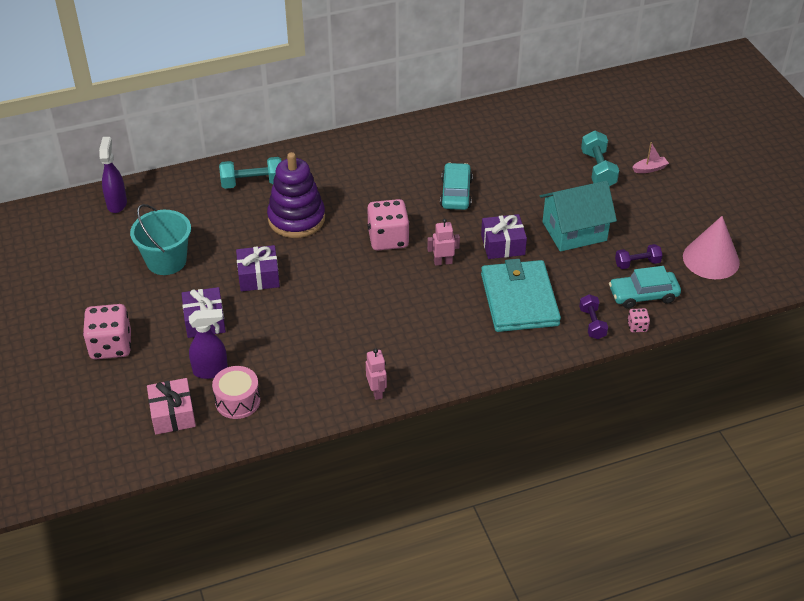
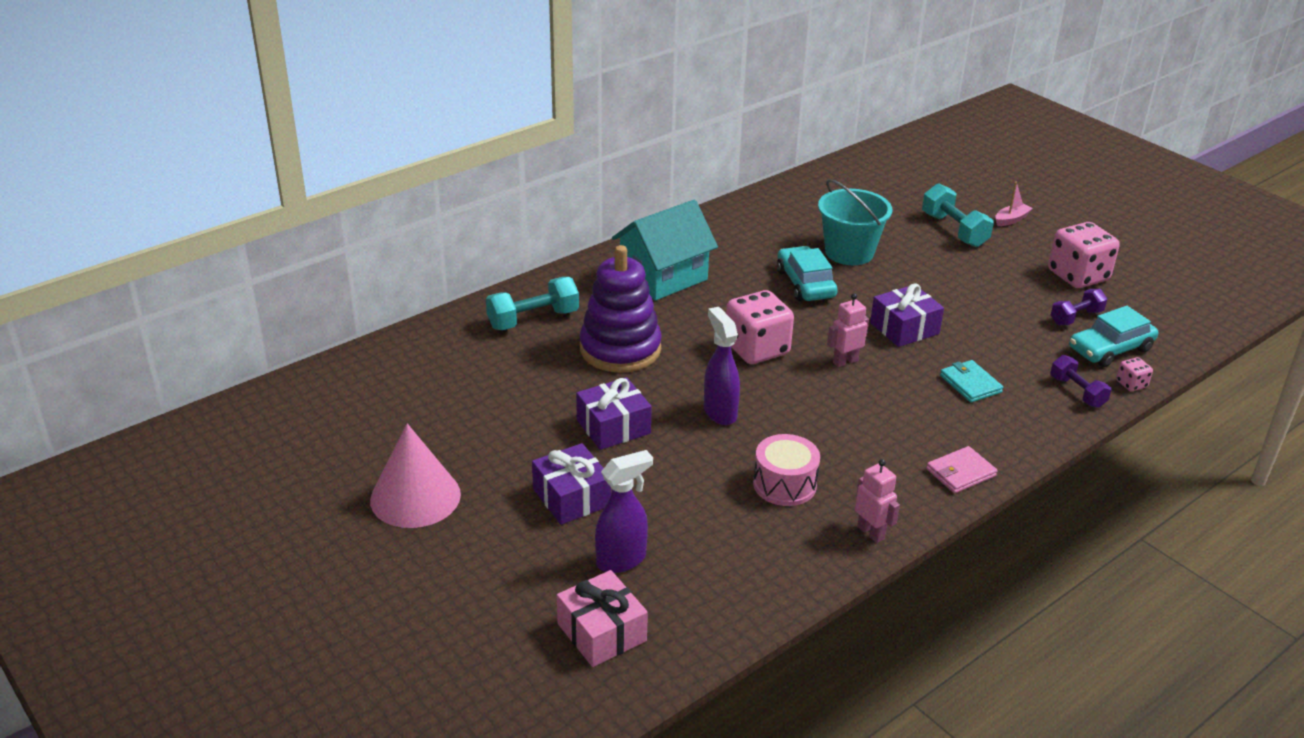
camera: 20 degrees left, 10 degrees down
pink dice [83,304,131,360] -> pink dice moved to [1048,222,1120,288]
purple spray bottle [99,137,127,213] -> purple spray bottle moved to [704,307,740,425]
turquoise bucket [130,204,191,275] -> turquoise bucket moved to [818,179,892,265]
pink drum [212,366,260,419] -> pink drum moved to [753,434,820,506]
turquoise wallet [481,259,561,332] -> turquoise wallet [940,360,1003,403], size x0.45
turquoise house [540,181,617,252] -> turquoise house moved to [612,200,718,301]
pink cone [683,216,740,279] -> pink cone moved to [370,423,461,528]
none -> pink wallet [926,446,998,493]

